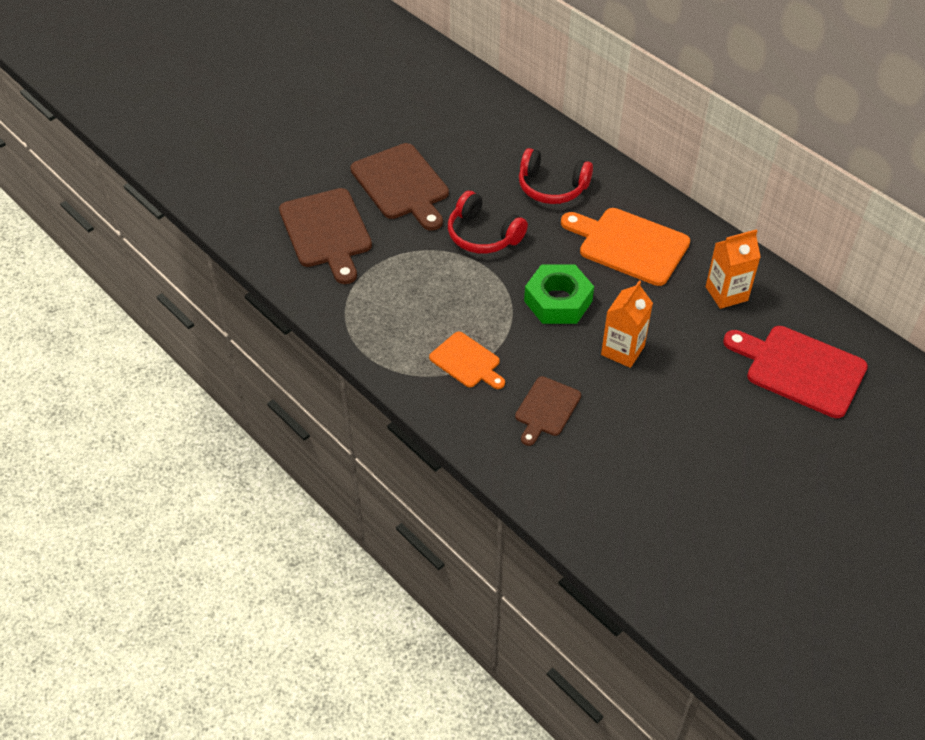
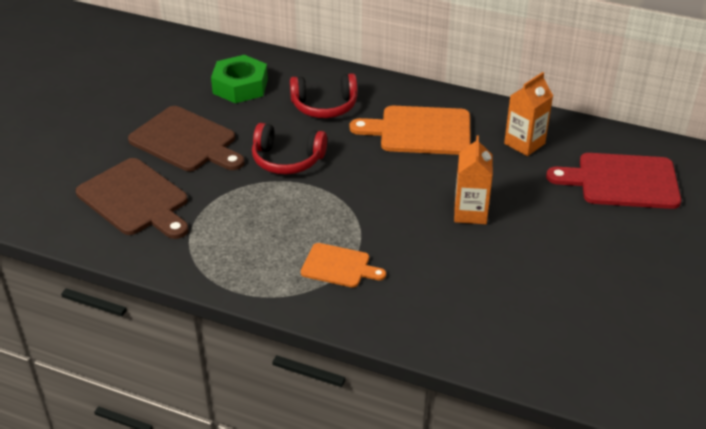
camera: 25 degrees left, 10 degrees down
brown cutting board [515,376,581,446] -> none
green nut [524,264,594,324] -> green nut moved to [211,55,268,103]

